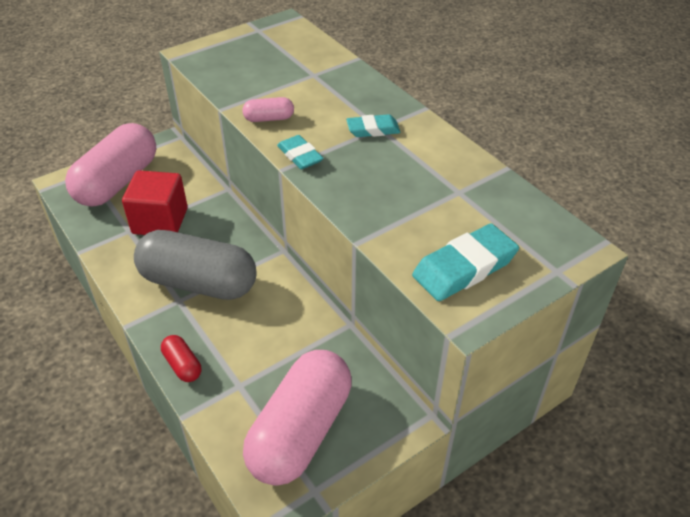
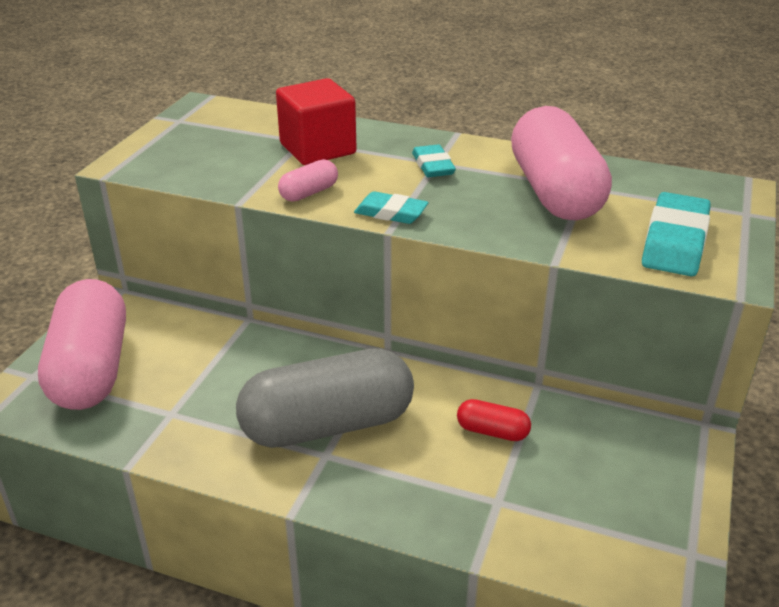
camera: 35 degrees left, 10 degrees down
red cube [122,170,188,235] -> red cube moved to [276,78,357,165]
red capsule [161,335,201,382] -> red capsule moved to [457,399,531,441]
pink capsule [243,350,352,486] -> pink capsule moved to [511,106,612,220]
turquoise eraser [346,114,401,137] -> turquoise eraser turned 60 degrees counterclockwise [412,144,456,177]

